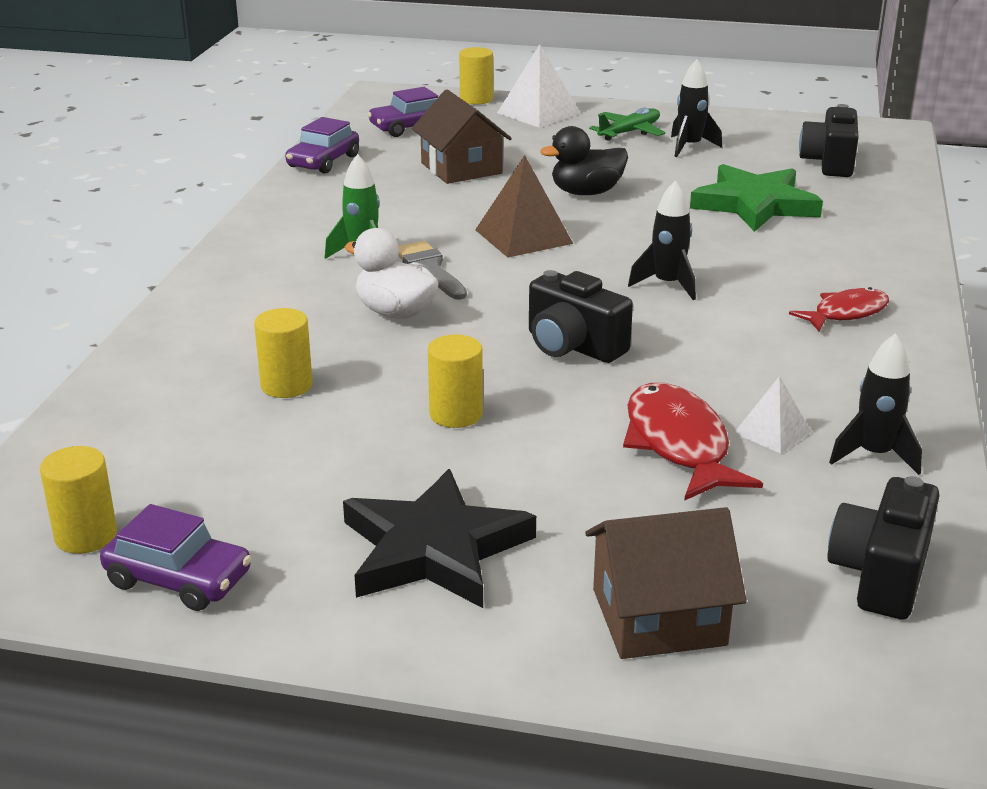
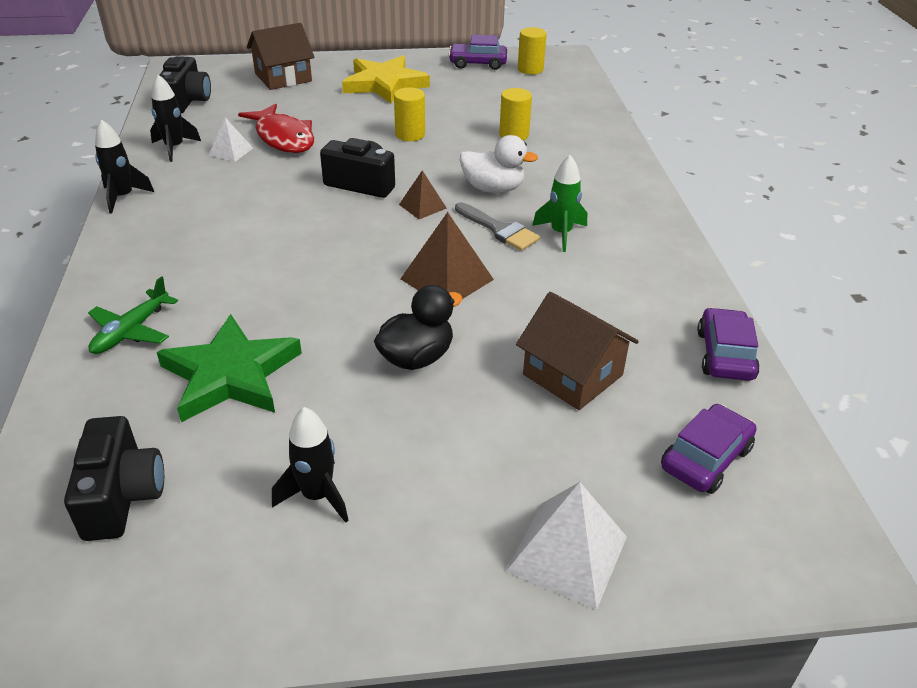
camera: 160 degrees right, 10 degrees up
black star [343,469,536,608] -> yellow star [342,55,430,104]
yellow cylinder [459,47,493,104] -> none
green plane [589,107,665,141] -> green plane moved to [88,276,178,354]
black rocket [628,180,696,300] -> black rocket moved to [95,119,154,214]
red fish [789,287,889,331] -> none
none -> brown pyramid [399,170,447,219]

